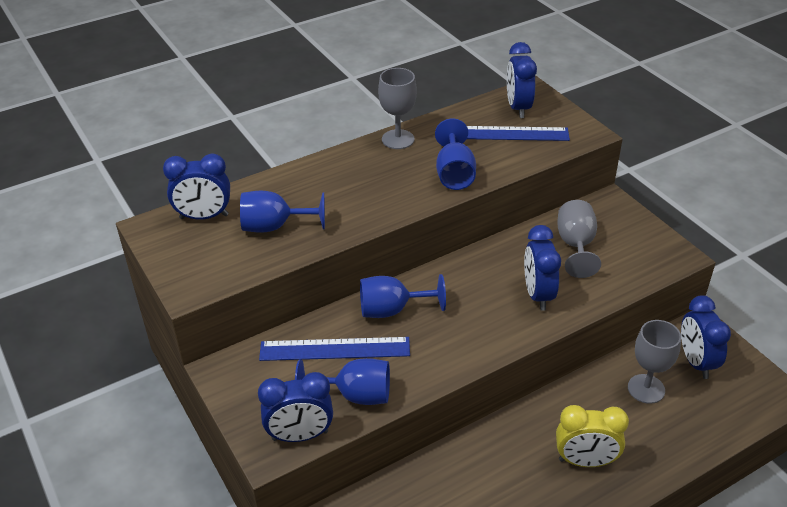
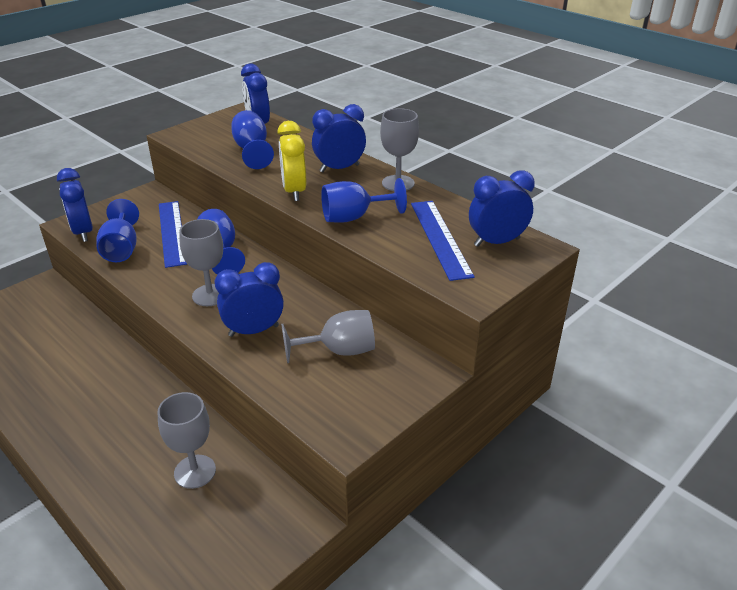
camera: 75 degrees right, 5 degrees down
yellow clock [556,405,629,467] -> yellow clock moved to [277,121,306,201]
blue clock [681,295,731,379] -> blue clock moved to [312,104,366,172]
none -> grey goblet [179,219,223,306]

